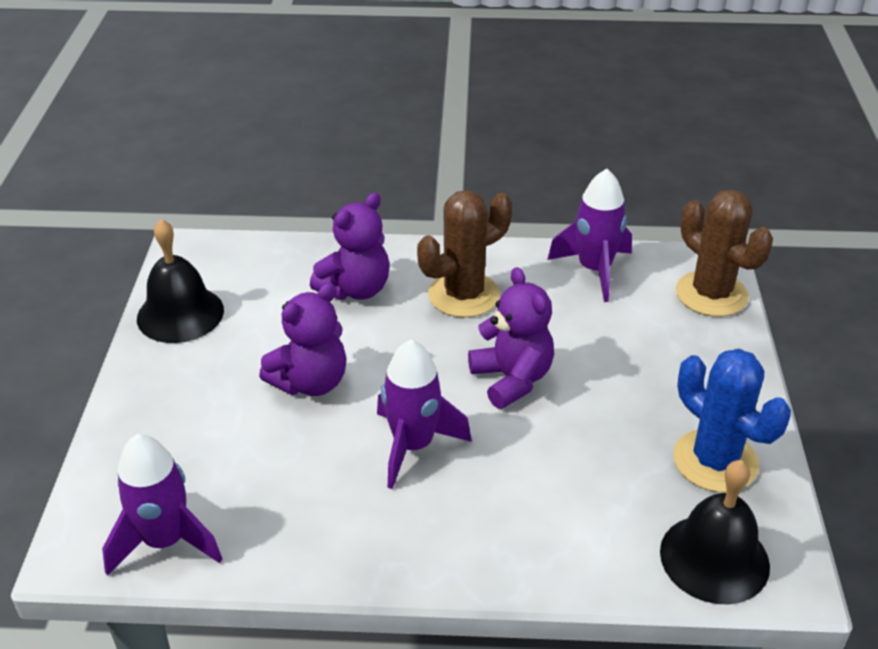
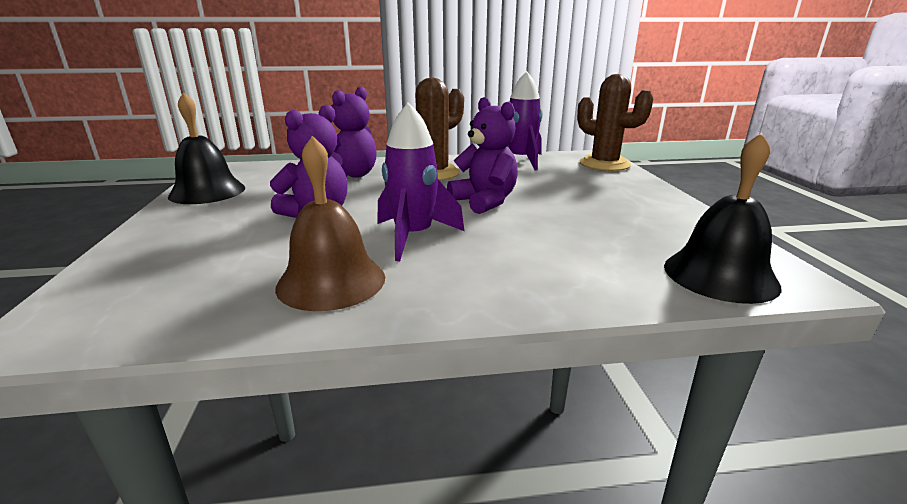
camera: 10 degrees left, 15 degrees down
purple rocket [102,434,222,576] -> none
blue cactus [673,349,791,492] -> none
none -> brown bell [275,136,385,311]

